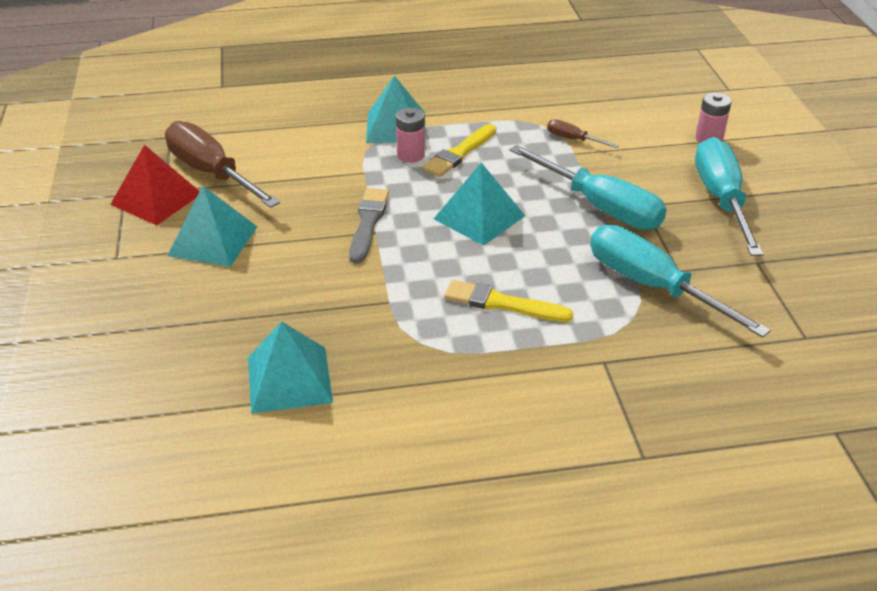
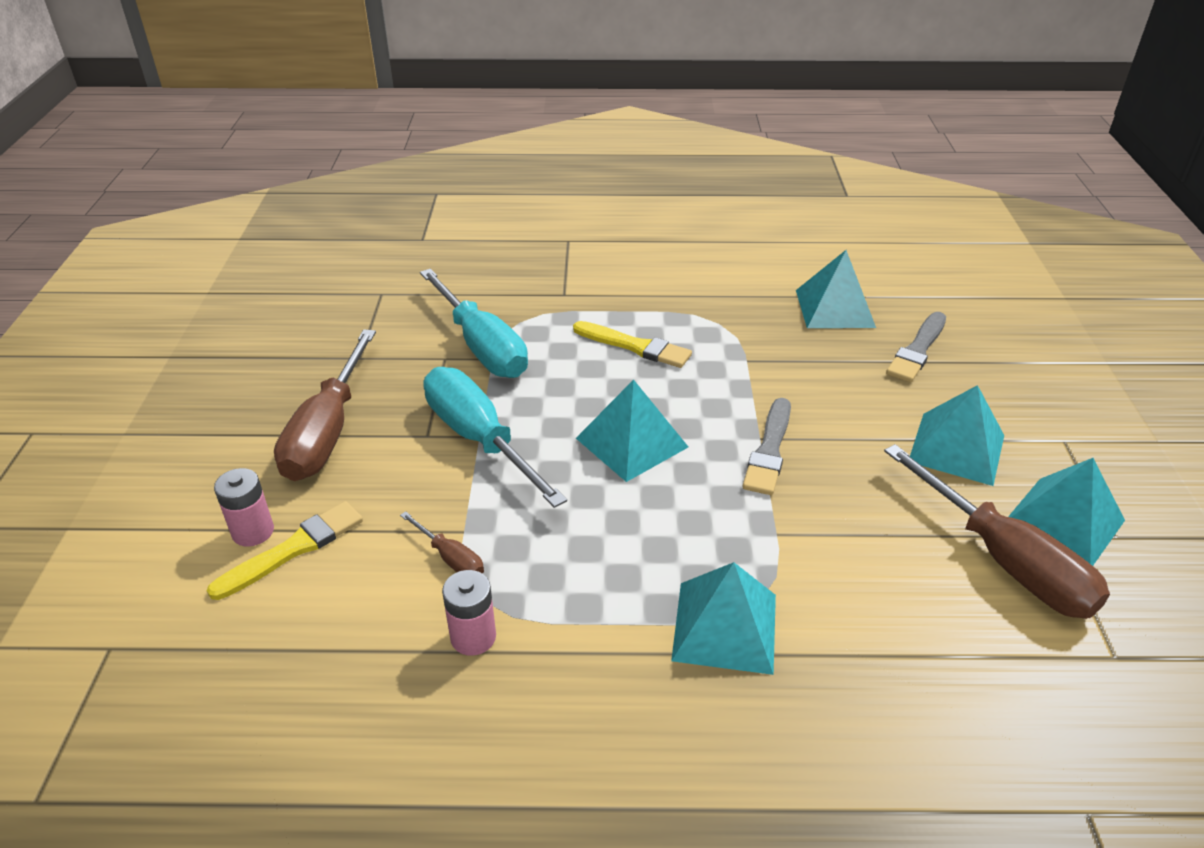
camera: 170 degrees left, 0 degrees up
red pyramid [110,144,200,225] -> turquoise pyramid [1008,458,1125,566]
pink battery [396,108,425,163] -> pink battery moved to [442,570,496,656]
yellow brush [423,124,496,177] -> yellow brush moved to [207,501,363,600]
turquoise screwdriver [695,137,764,256] -> brown screwdriver [274,329,376,481]
none -> grey brush [886,312,946,382]

